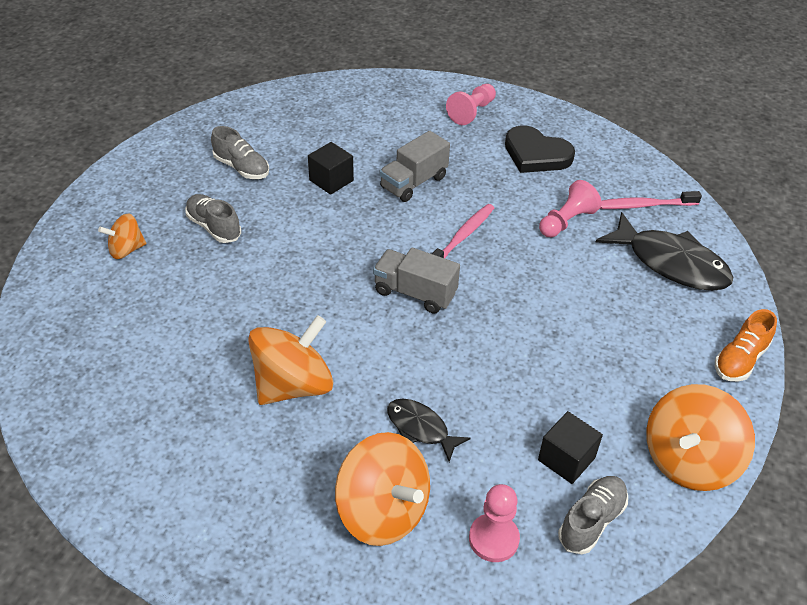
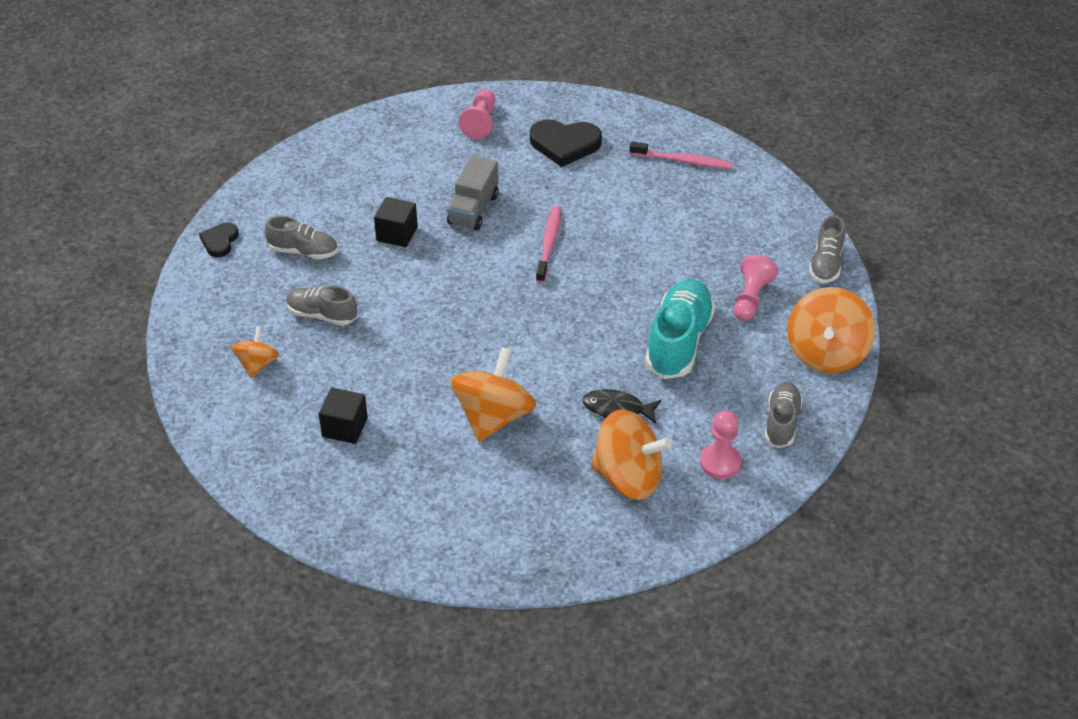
camera: 25 degrees left, 0 degrees up
orange spinning top [98,213,146,259] -> orange spinning top turned 150 degrees clockwise [231,326,279,378]
grey truck [373,248,460,314] -> none
black cube [538,411,603,484] -> black cube moved to [319,388,368,444]
pink pawn [539,180,602,237] -> pink pawn moved to [734,255,778,321]
black fish [596,212,734,291] -> none
pink toothbrush [600,191,702,209] -> pink toothbrush turned 135 degrees counterclockwise [629,141,732,169]
orange shoe [715,309,777,381] -> grey shoe [809,215,845,283]
none -> black heart [199,222,239,257]
none -> turquoise shoe [645,279,715,379]

